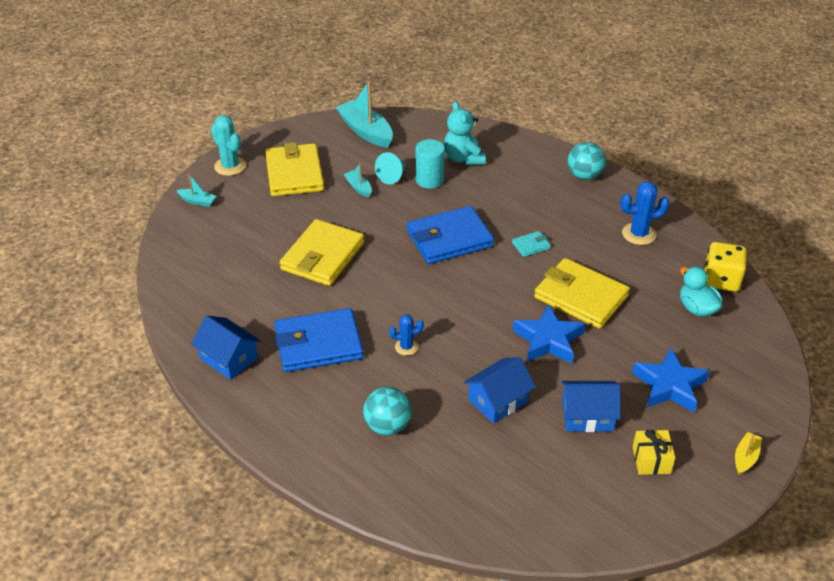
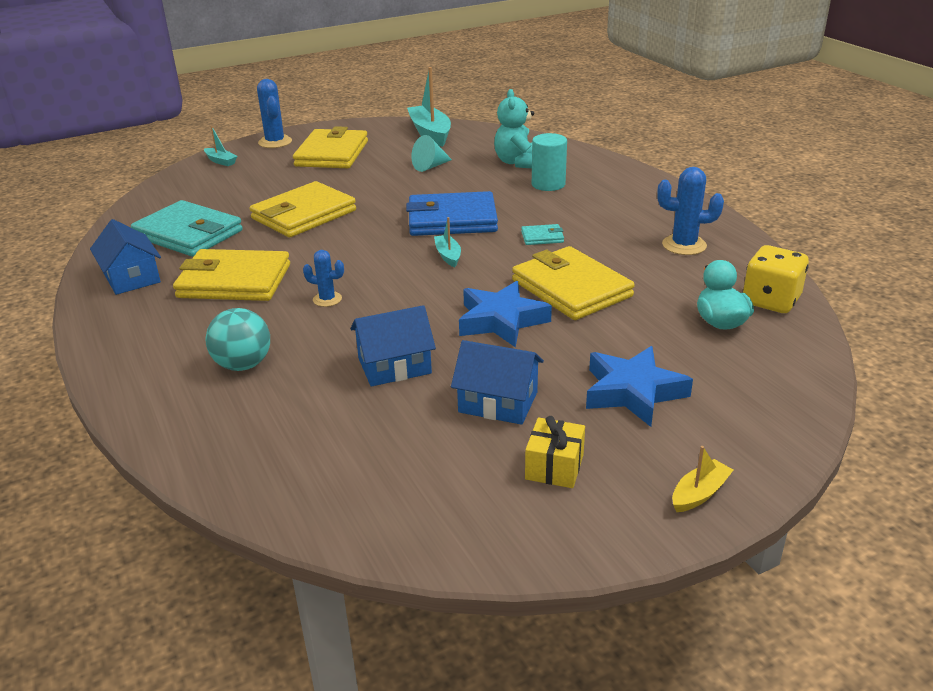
camera: 20 degrees right, 10 degrees down
turquoise cactus [211,115,246,176] -> blue cactus [257,79,292,148]
blue wallet [275,308,364,372] -> yellow wallet [173,249,290,301]
turquoise boat [344,163,372,197] -> turquoise boat moved to [434,217,461,267]
turquoise cylinder [415,139,445,189] -> turquoise cylinder moved to [532,133,567,191]
turquoise ball [568,142,606,180] -> none
none -> turquoise wallet [131,200,243,257]

